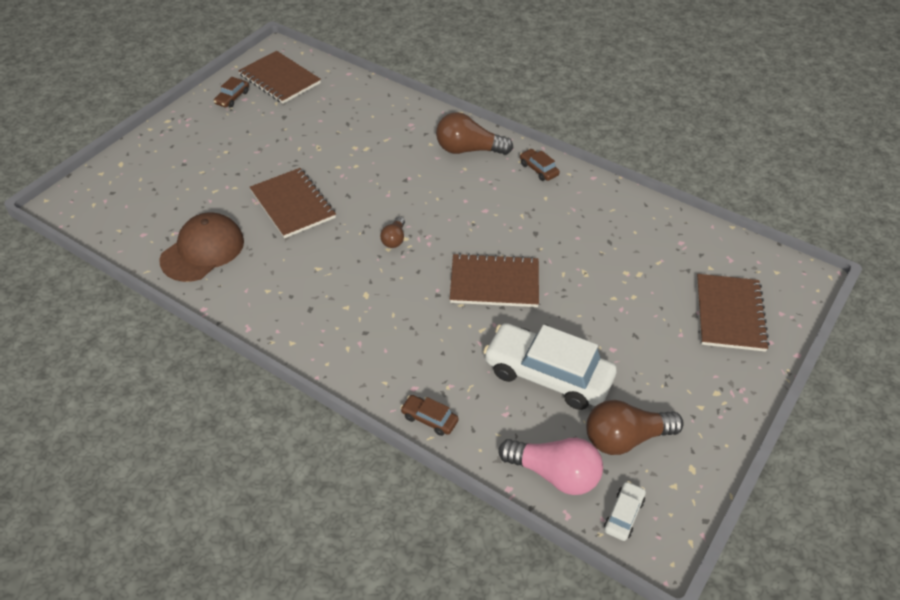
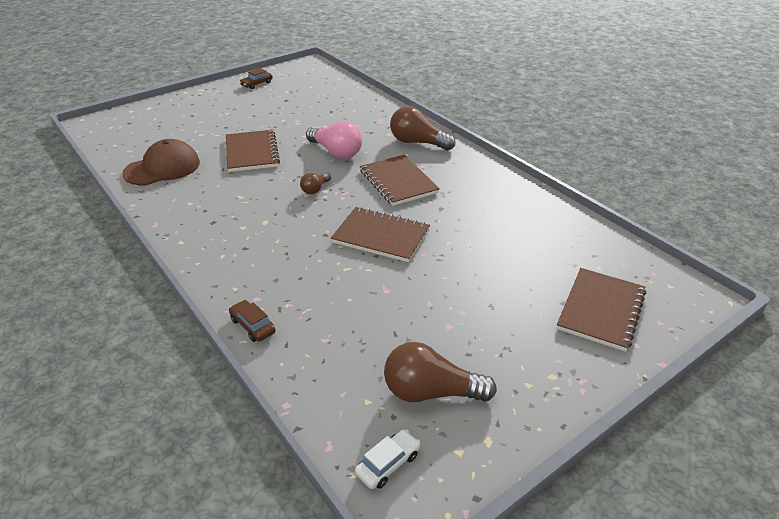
camera: 20 degrees right, 10 degrees down
brown notebook [238,51,321,104] -> brown notebook moved to [360,155,440,206]
white car [483,323,617,410] -> none
pink light bulb [498,438,603,495] -> pink light bulb moved to [306,121,362,159]
brown car [520,149,560,181] -> none

